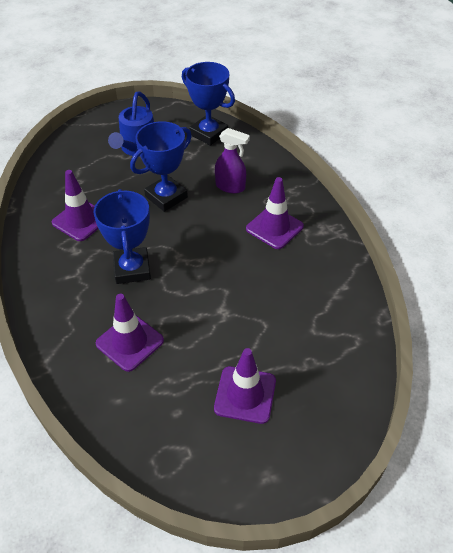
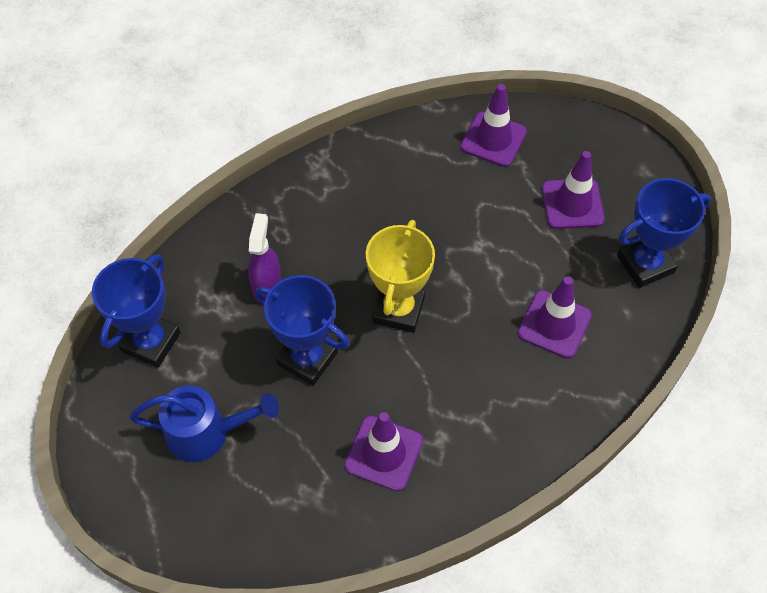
camera: 105 degrees left, 10 degrees up
blue trophy [93,189,151,284] -> blue trophy moved to [617,178,711,288]
purple traffic cone [246,177,304,249] -> purple traffic cone moved to [460,84,527,167]
none -> yellow trophy [366,220,435,333]

